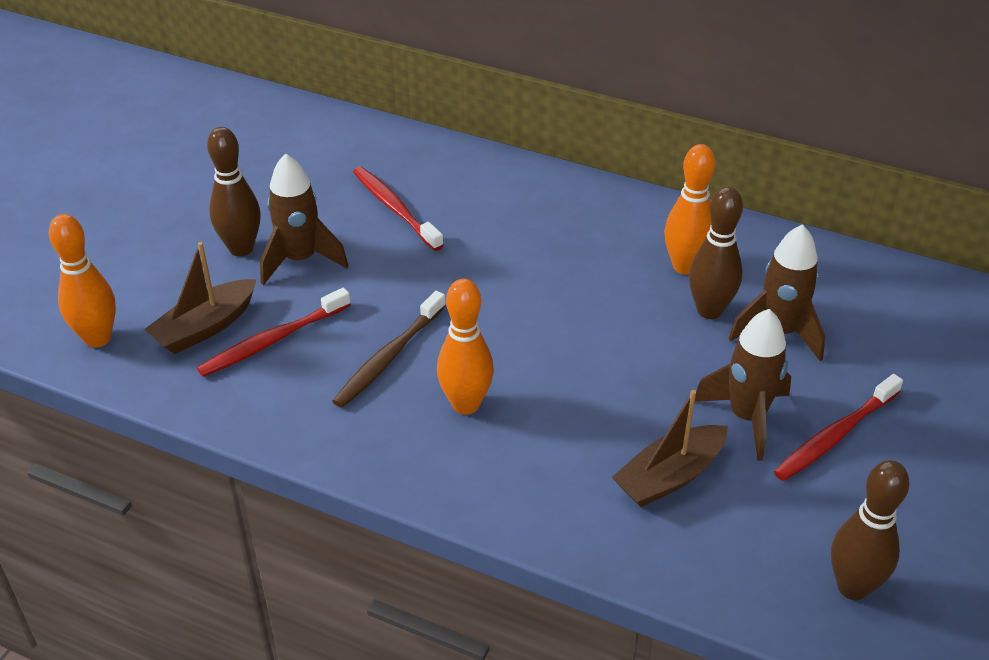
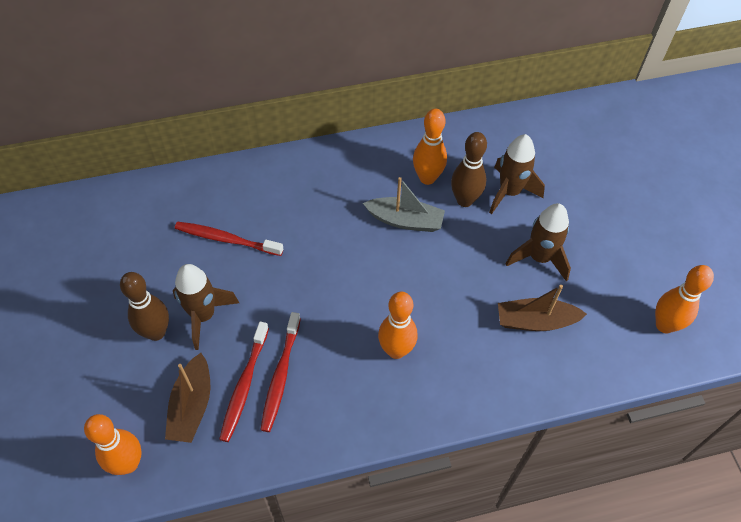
camera: 40 degrees left, 15 degrees up
brown toothbrush [332,291,446,408] -> none
brown boat [612,390,728,507] -> brown boat turned 75 degrees clockwise [498,285,587,331]
red toothbrush [774,374,903,481] -> red toothbrush moved to [260,312,301,432]
brown bowling pin [831,460,910,600] -> orange bowling pin [655,265,714,334]
none -> grey boat [363,177,445,232]

